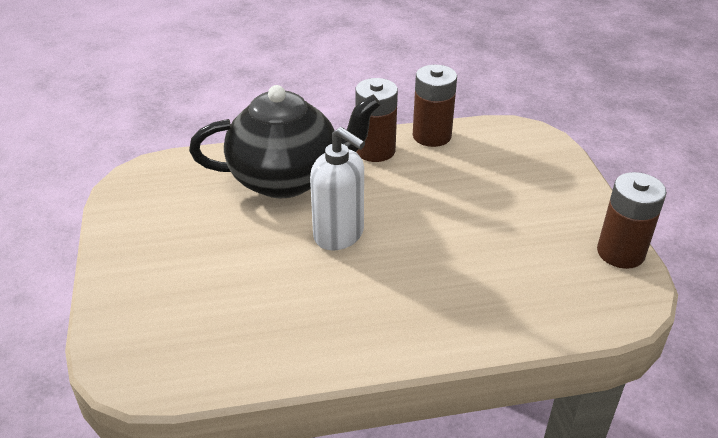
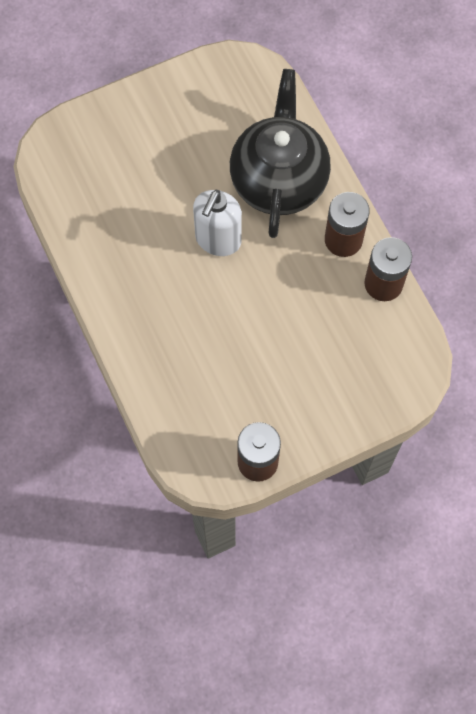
camera: 75 degrees right, 30 degrees up
black teapot [189,85,381,198] -> black teapot turned 150 degrees counterclockwise [230,69,331,238]

